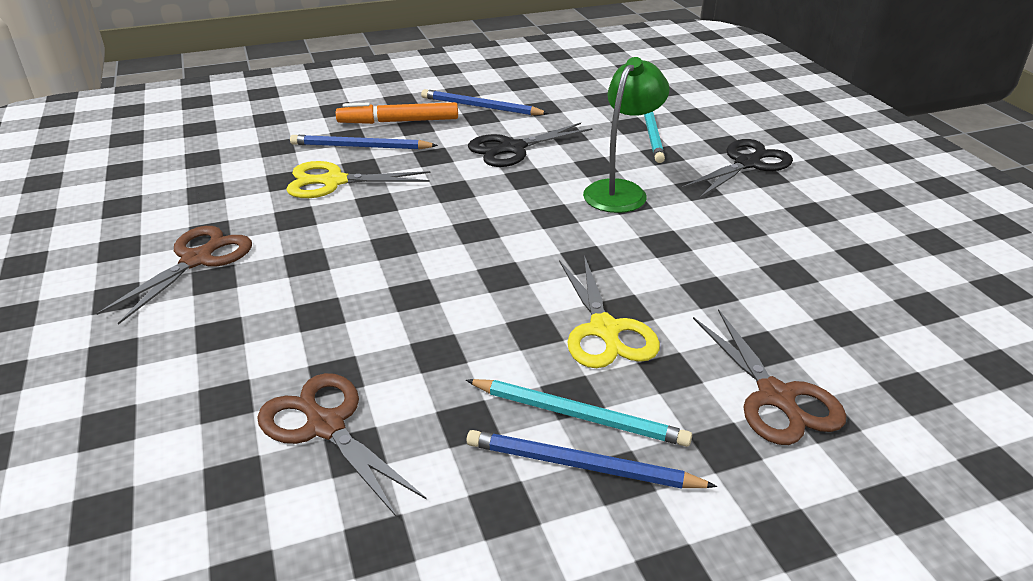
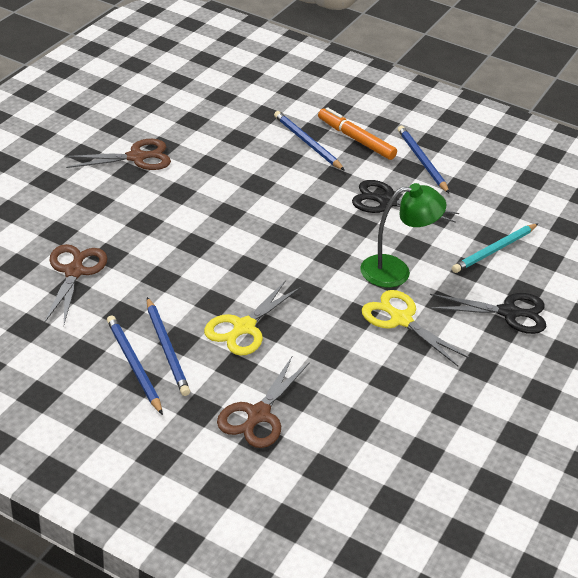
camera: 45 degrees right, 5 degrees up
yellow scissors [286,161,430,198] -> yellow scissors moved to [362,290,470,366]
turquoise pencil [466,379,692,447] -> blue pencil [147,297,190,396]

